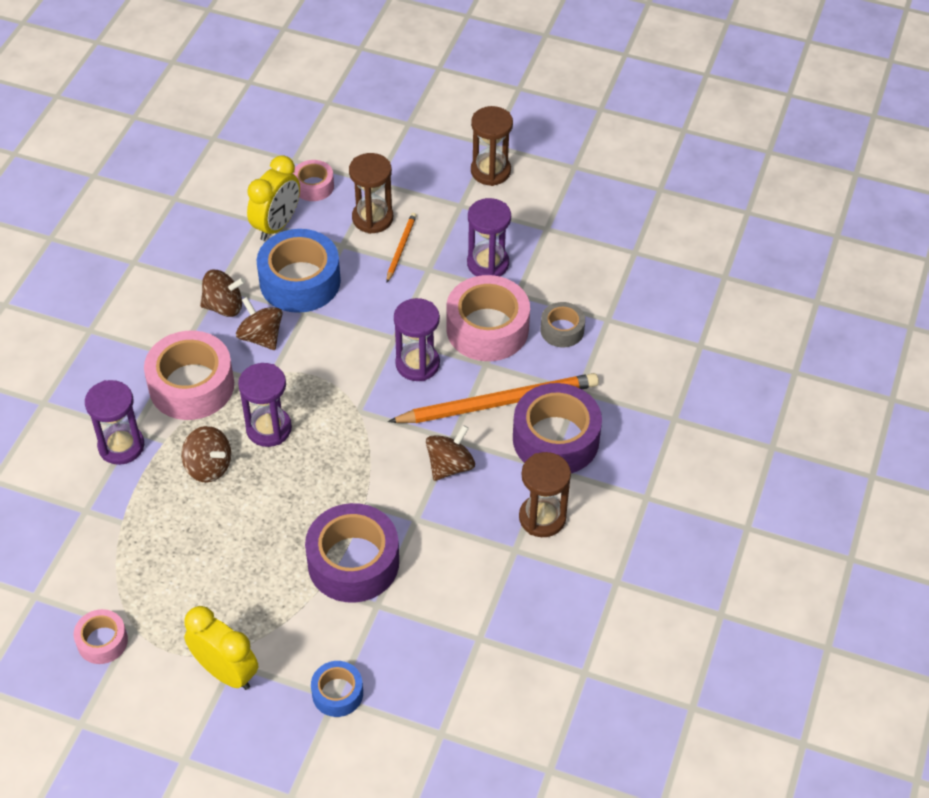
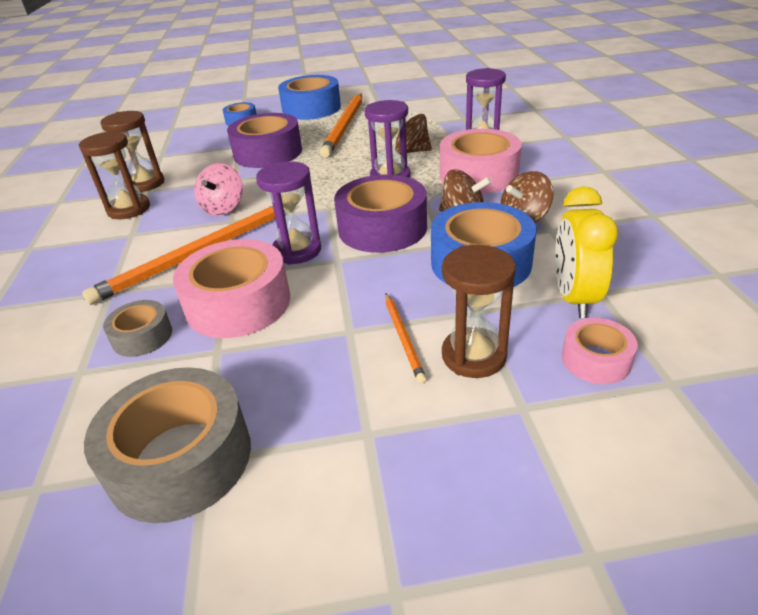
camera: 155 degrees right, 15 degrees down
pink tape [74,609,128,664] -> none
yellow clock [184,606,258,690] -> blue tape [278,75,341,120]
brown spinning top [426,425,475,481] -> pink spinning top [194,163,243,215]
purple hourglass [467,198,511,276] -> none
brown hourglass [471,106,513,186] -> brown hourglass moved to [100,111,164,192]
purple tape [513,383,602,473] -> purple tape moved to [334,175,427,253]
none -> grey tape [84,367,251,523]
none -> orange pencil [320,93,362,158]

